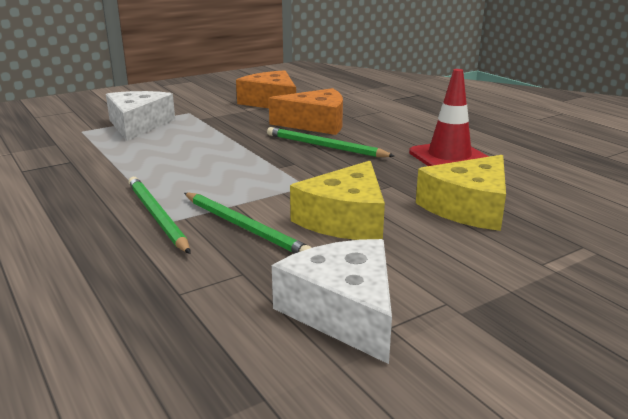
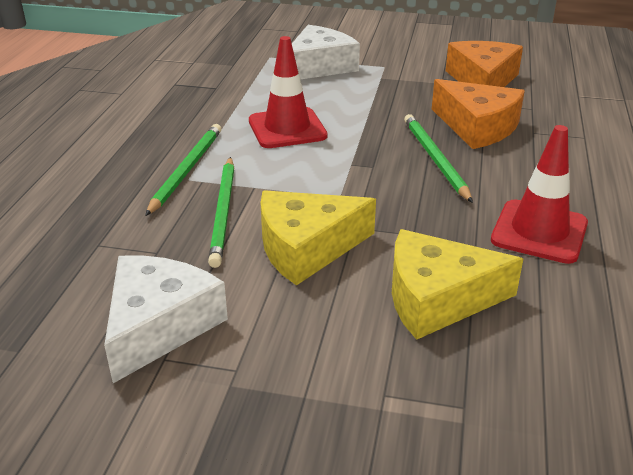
camera: 45 degrees right, 10 degrees up
none -> red traffic cone [249,36,328,148]

